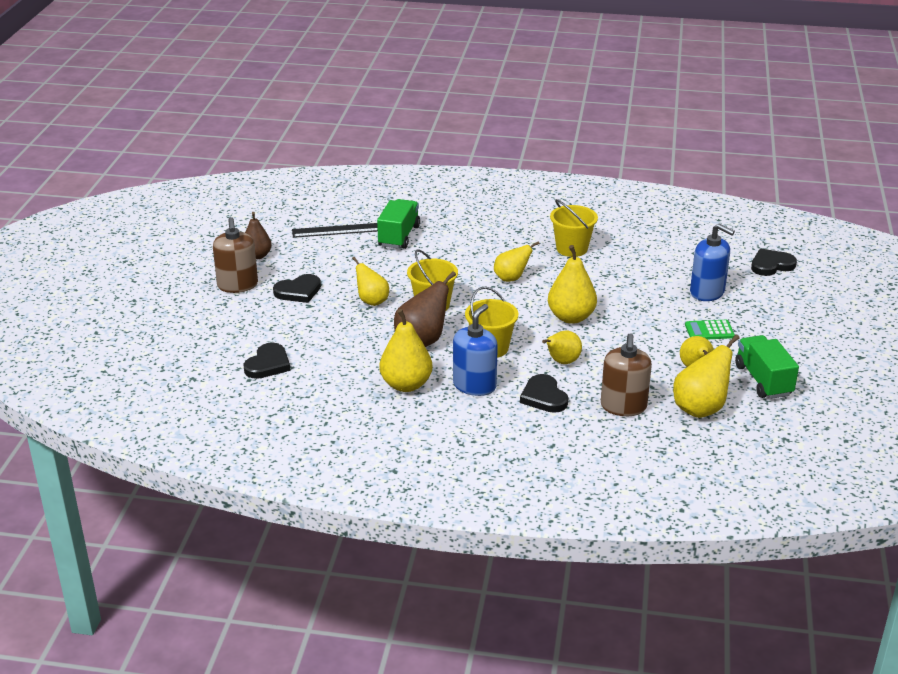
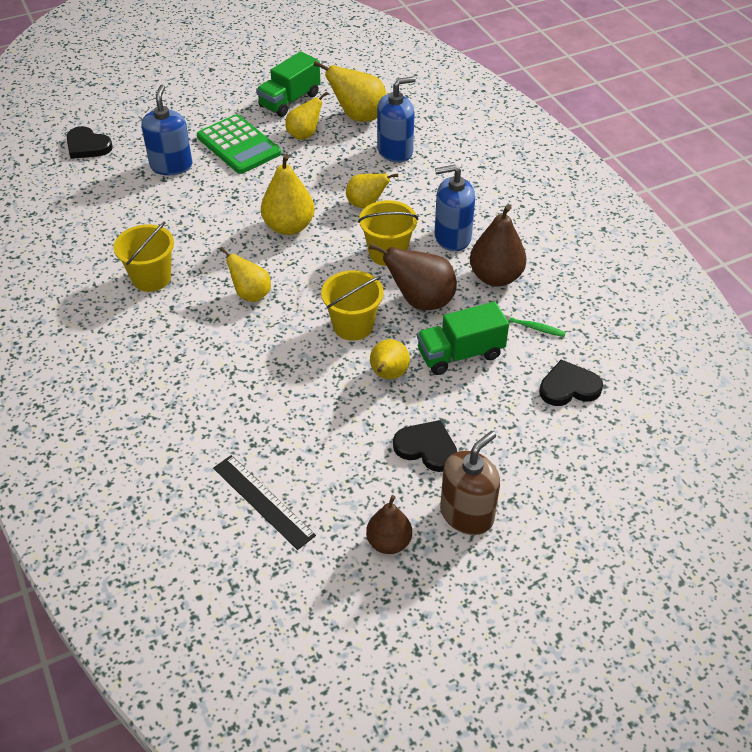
camera: 125 degrees left, 15 degrees up
green truck [377,199,420,249] -> green truck moved to [417,302,509,375]
yellow pear [379,309,433,392] -> brown pear [470,204,527,287]
black heart [520,374,568,413] -> none
brown soap dispenser [601,333,652,416] -> blue soap dispenser [377,76,416,163]
green calculator [685,320,735,339] -> green calculator [197,114,281,174], size x1.82
none -> green toothbrush [501,310,566,337]

